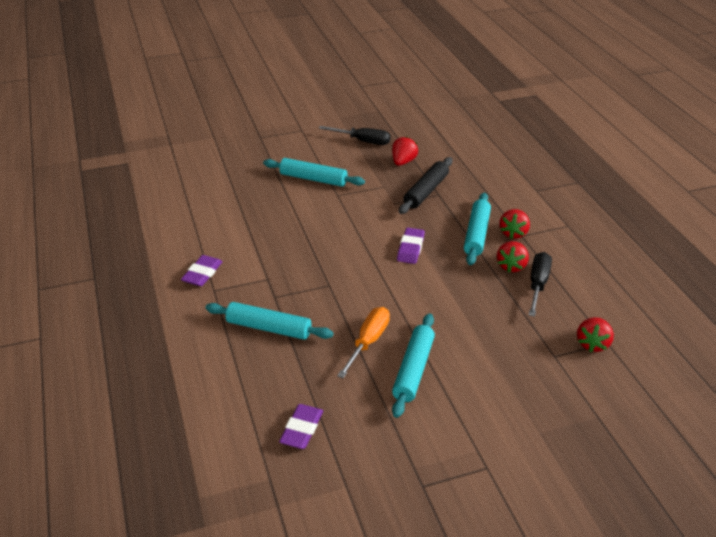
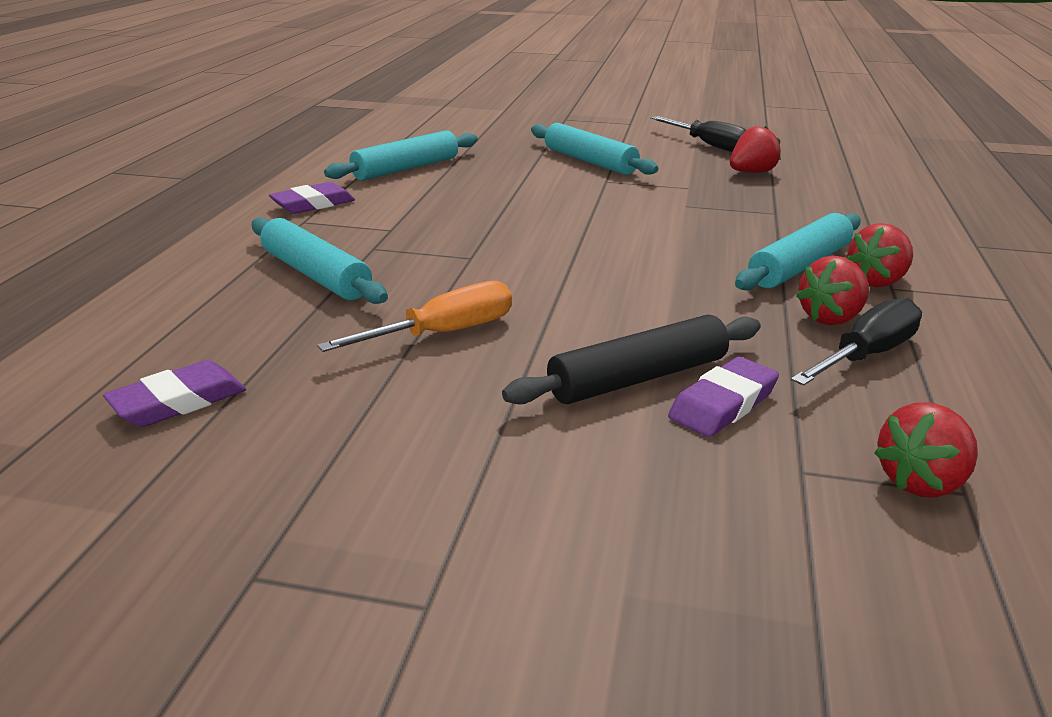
camera: 30 degrees right, 10 degrees down
turquoise rolling pin [392,313,435,418] -> turquoise rolling pin moved to [324,130,478,181]
purple eraser [397,228,425,264] -> purple eraser moved to [668,357,779,437]
black rolling pin [399,157,453,214] -> black rolling pin moved to [502,315,761,405]

